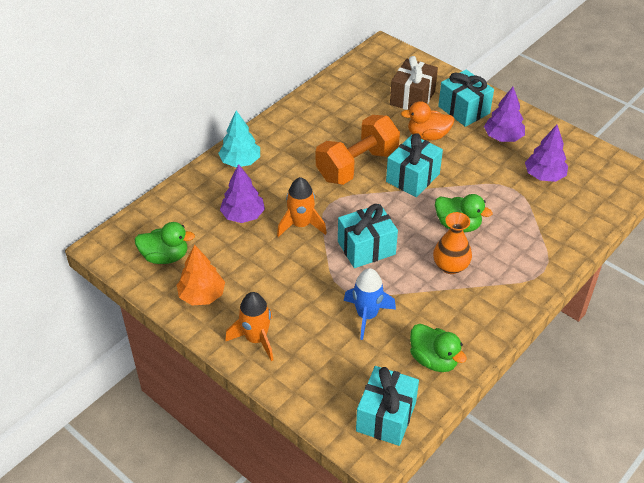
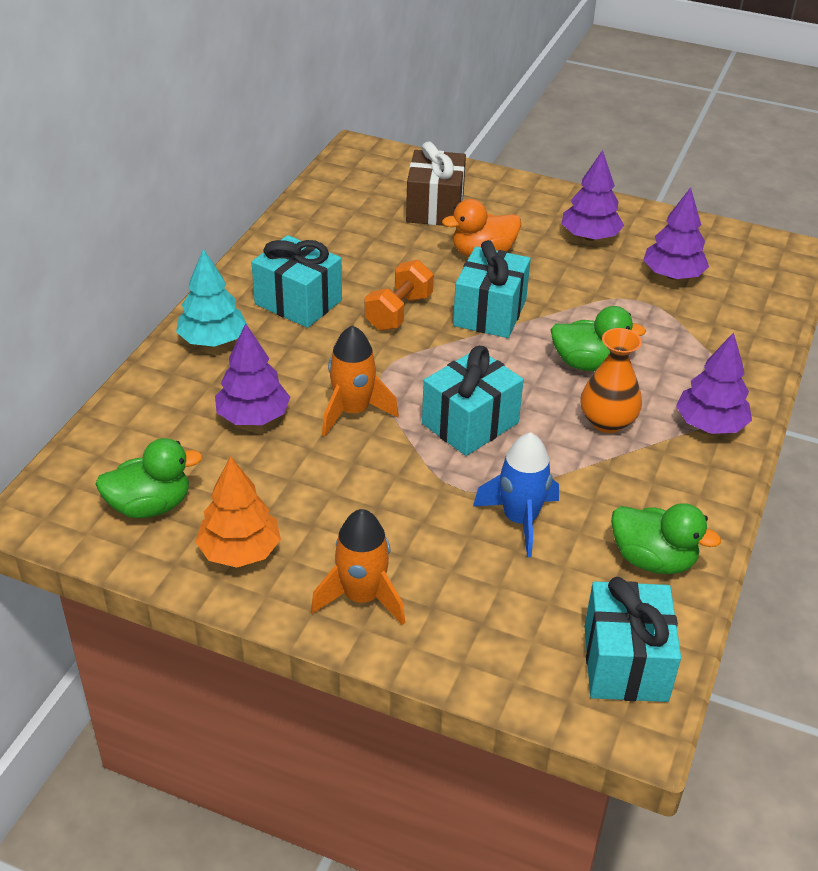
camera: 20 degrees left, 5 degrees down
orange dumbbell [316,115,400,185] -> orange dumbbell [365,260,434,331], size x0.60
turquoise gift [438,70,494,127] -> turquoise gift moved to [252,235,342,328]
none -> purple tree [676,332,752,434]

